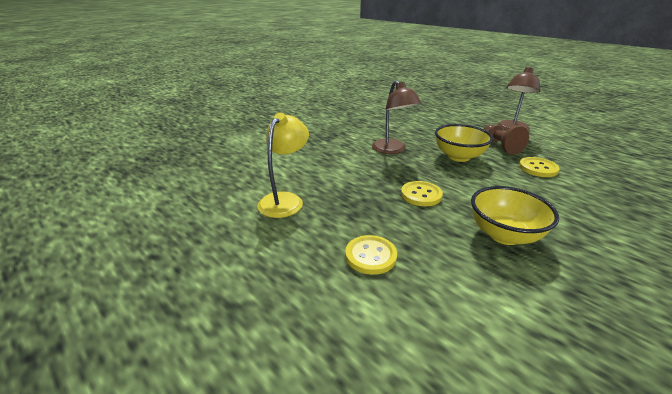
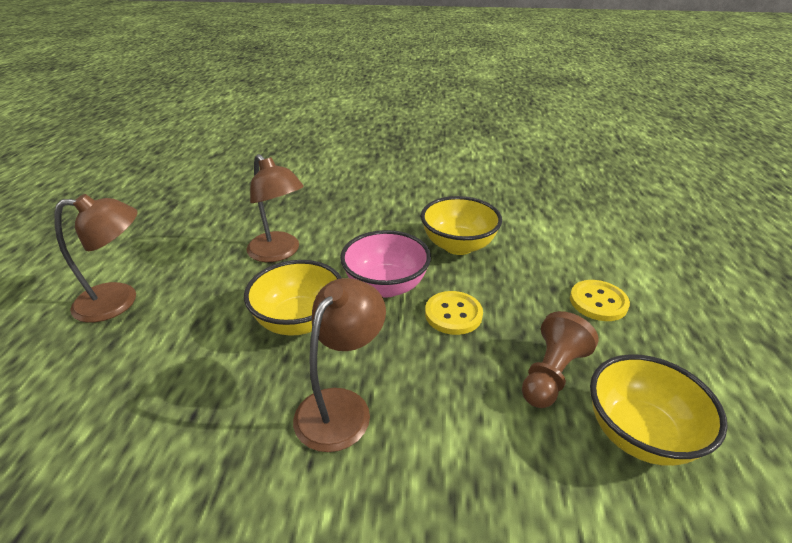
camera: 130 degrees left, 5 degrees up
yellow lamp [257,113,309,218] -> yellow bowl [590,354,728,466]
brown pawn [484,124,529,155] -> brown pawn moved to [522,311,599,408]
yellow button [519,157,560,177] -> brown lamp [247,154,304,262]
none -> pink bowl [340,230,431,298]

